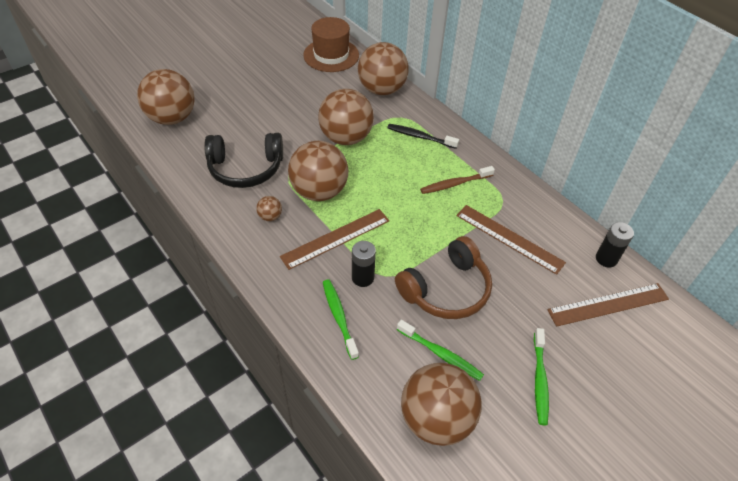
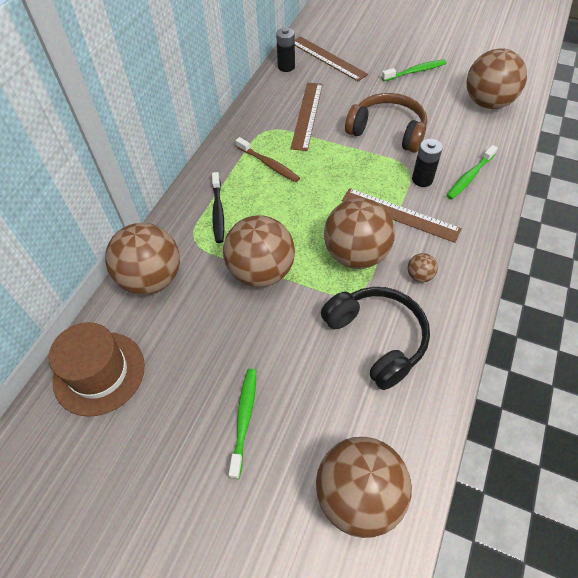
camera: 115 degrees left, 5 degrees up
green toothbrush [397,320,484,381] -> green toothbrush moved to [229,369,256,479]

